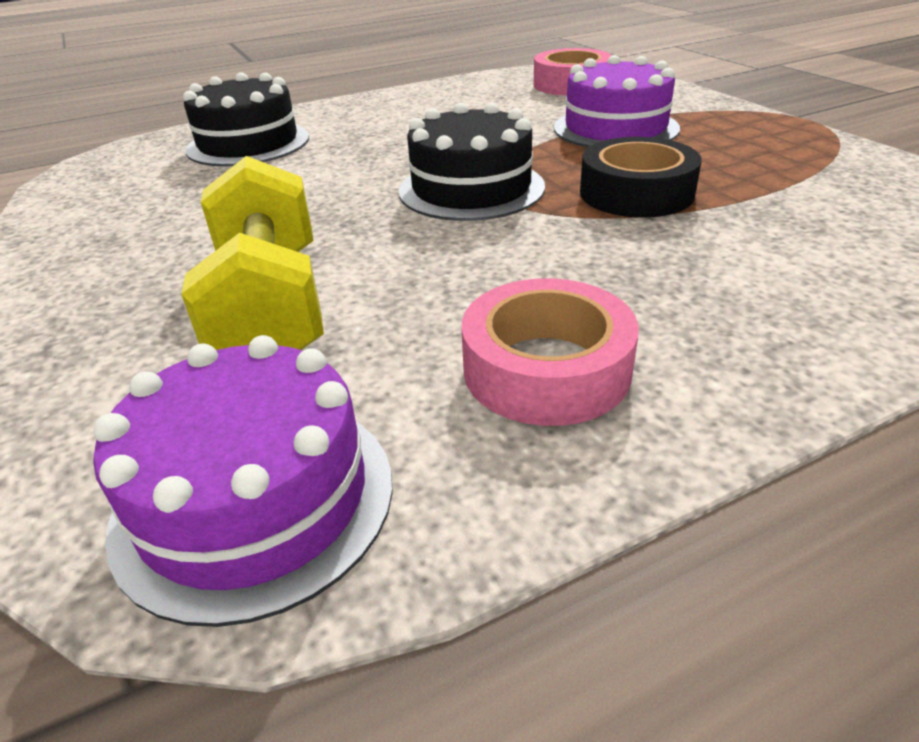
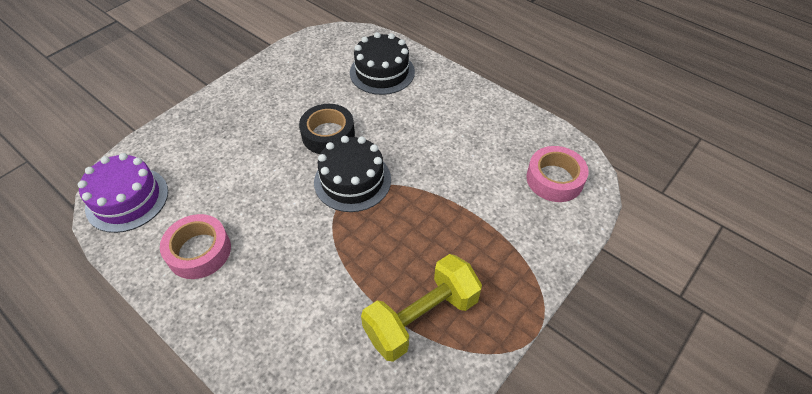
camera: 65 degrees right, 15 degrees up
yellow dumbbell [181,156,324,350] -> yellow dumbbell moved to [361,254,482,362]
purple cake [554,55,680,147] -> none
black tape [580,137,702,218] -> black tape moved to [299,104,355,154]

